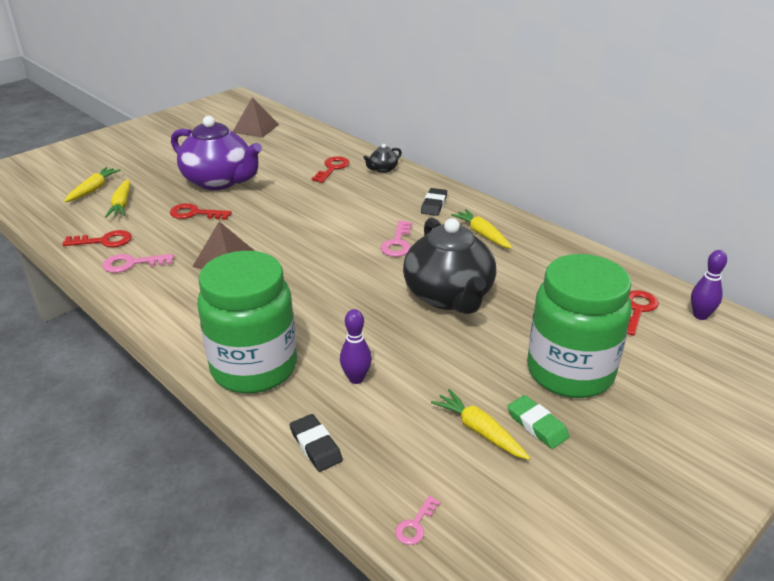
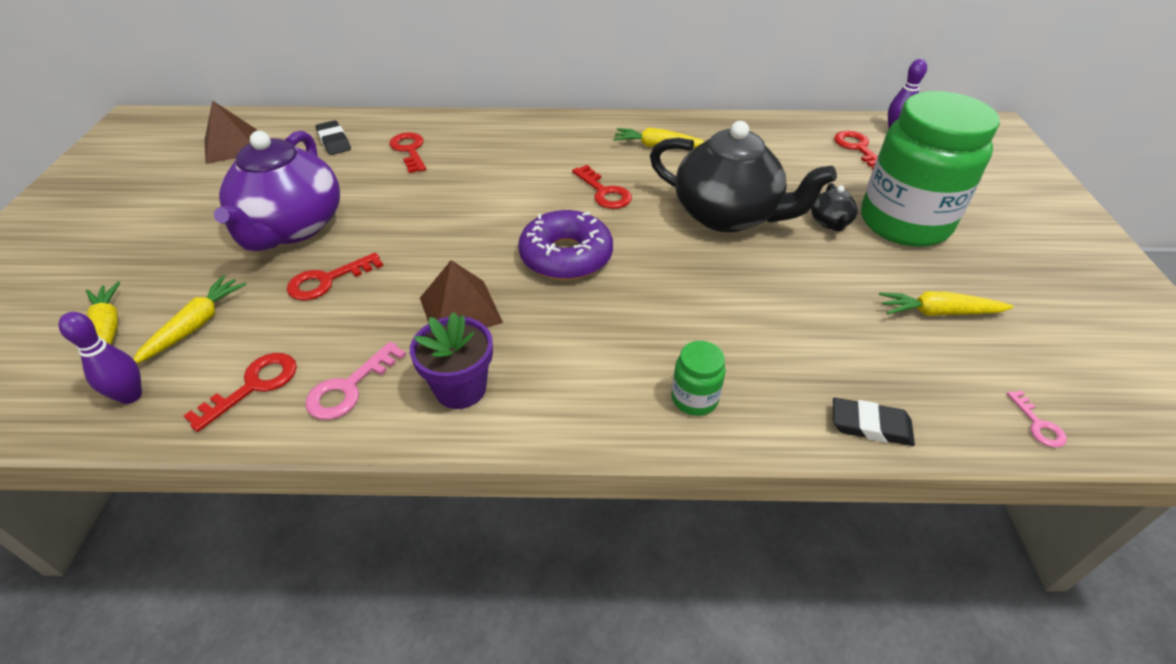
camera: 45 degrees left, 10 degrees up
yellow carrot [105,179,131,218] -> yellow carrot turned 105 degrees counterclockwise [133,276,247,364]
purple teapot [171,116,262,190] -> purple teapot turned 105 degrees clockwise [214,131,340,251]
green jar [197,251,297,394] -> green jar [671,341,726,416], size x0.40
purple bowling pin [340,309,372,384] -> purple bowling pin moved to [59,312,142,404]
black teapot [363,144,402,173] -> black teapot moved to [811,183,858,231]
pink key [380,221,412,257] -> red key [572,165,632,209]
black eraser [421,188,447,216] -> black eraser moved to [315,120,351,155]
green eraser [507,395,570,449] -> none
none -> purple flower pot [410,312,493,409]
none -> purple donut [518,210,613,280]

